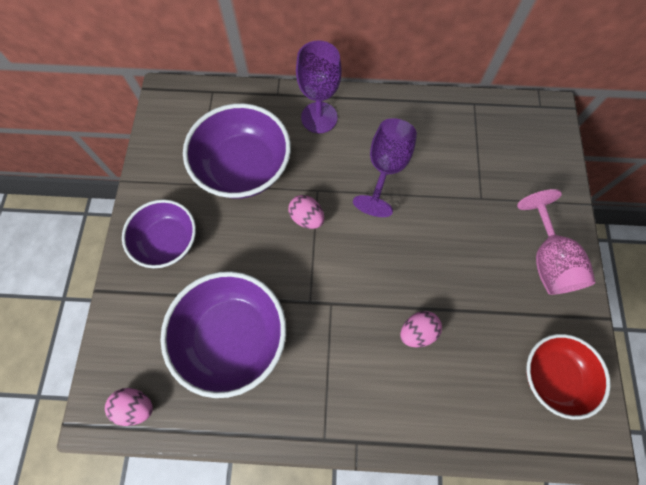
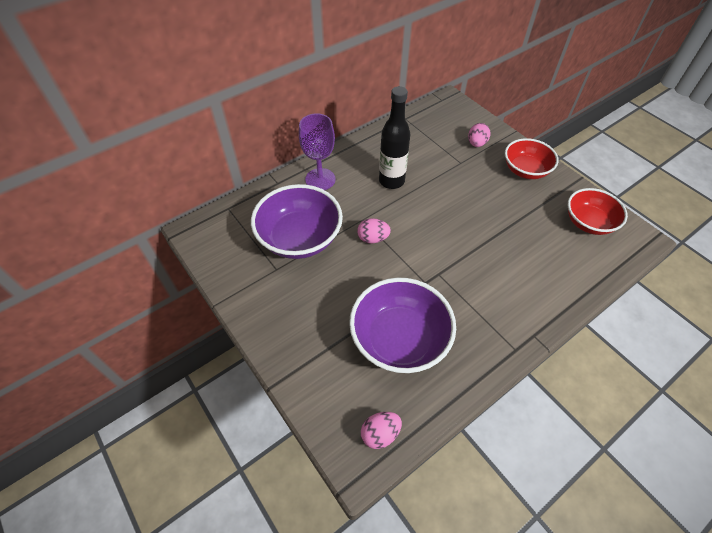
camera: 40 degrees left, 15 degrees down
purple bowl [122,199,196,268] -> none
purple goblet [353,118,417,217] -> black bottle [379,86,410,189]
pink egg [400,311,442,348] -> pink egg moved to [468,123,490,147]
pink goblet [517,189,596,295] -> red bowl [505,138,559,179]

